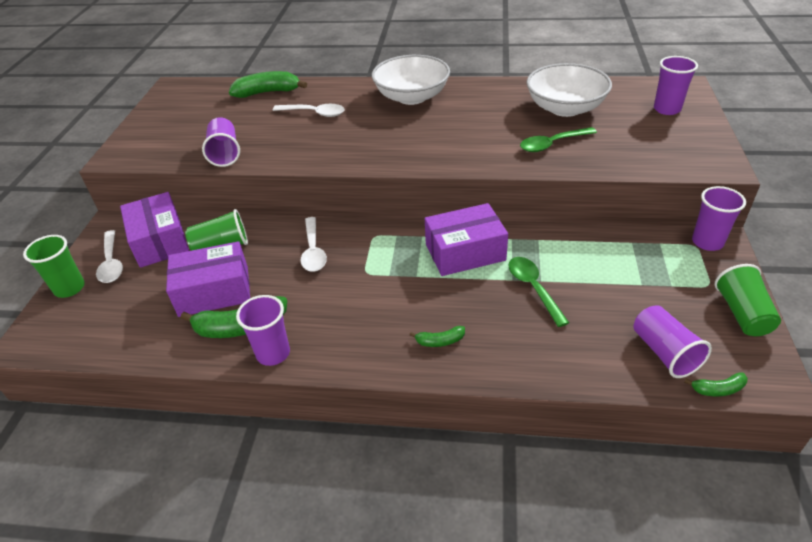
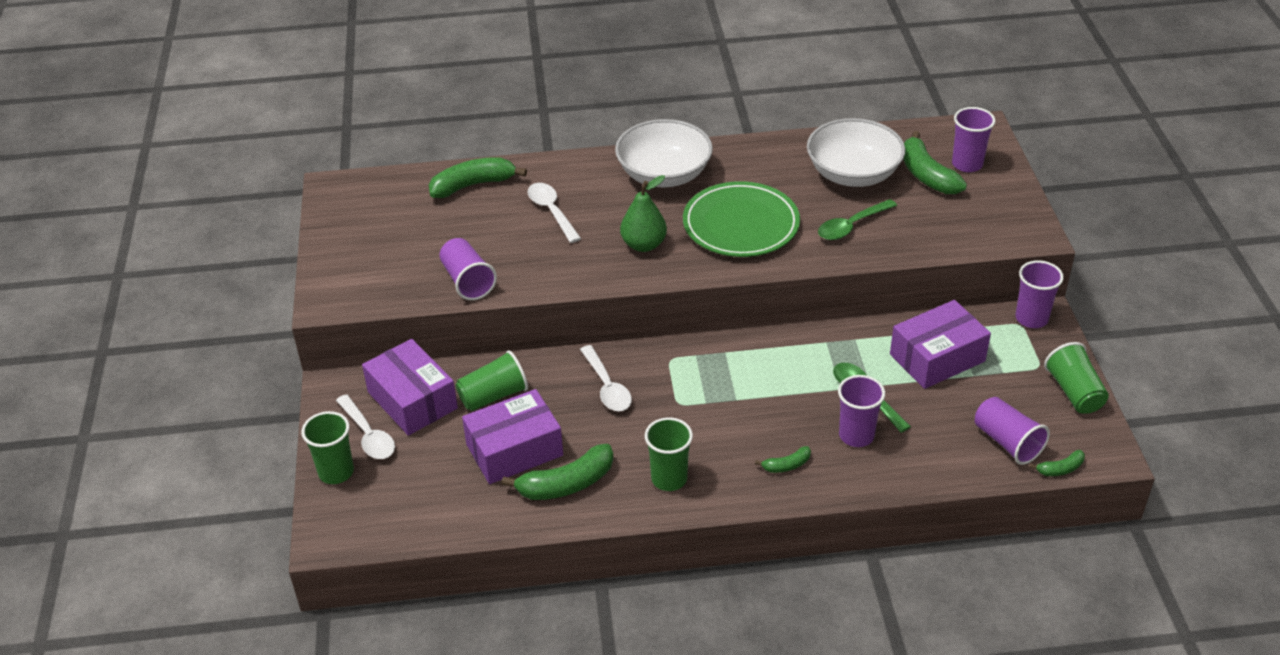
camera: 15 degrees left, 0 degrees up
purple cup [236,295,290,366] -> purple cup moved to [838,375,885,447]
white spoon [273,104,345,117] -> white spoon turned 120 degrees counterclockwise [527,183,581,243]
purple box [425,203,508,276] -> purple box moved to [890,300,991,389]
none -> green pear [620,175,667,252]
none -> green cup [645,417,693,491]
none -> green plate [683,181,800,257]
none -> green banana [903,131,967,194]

